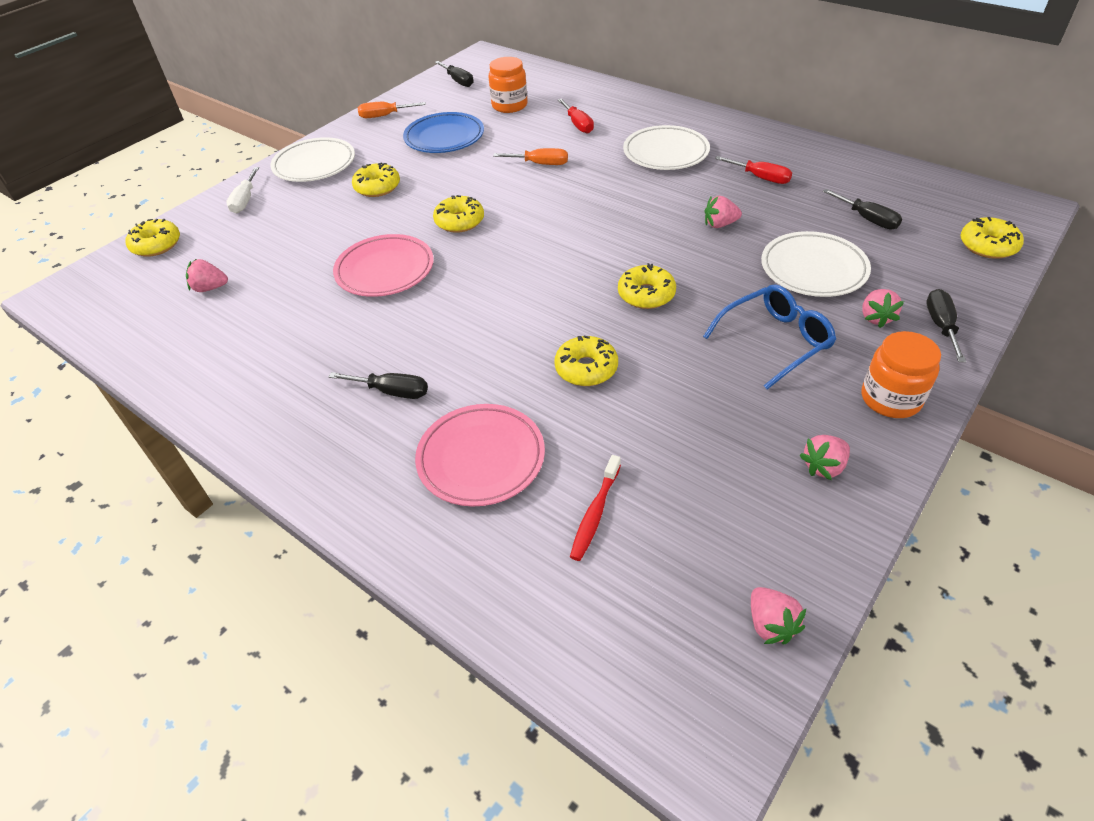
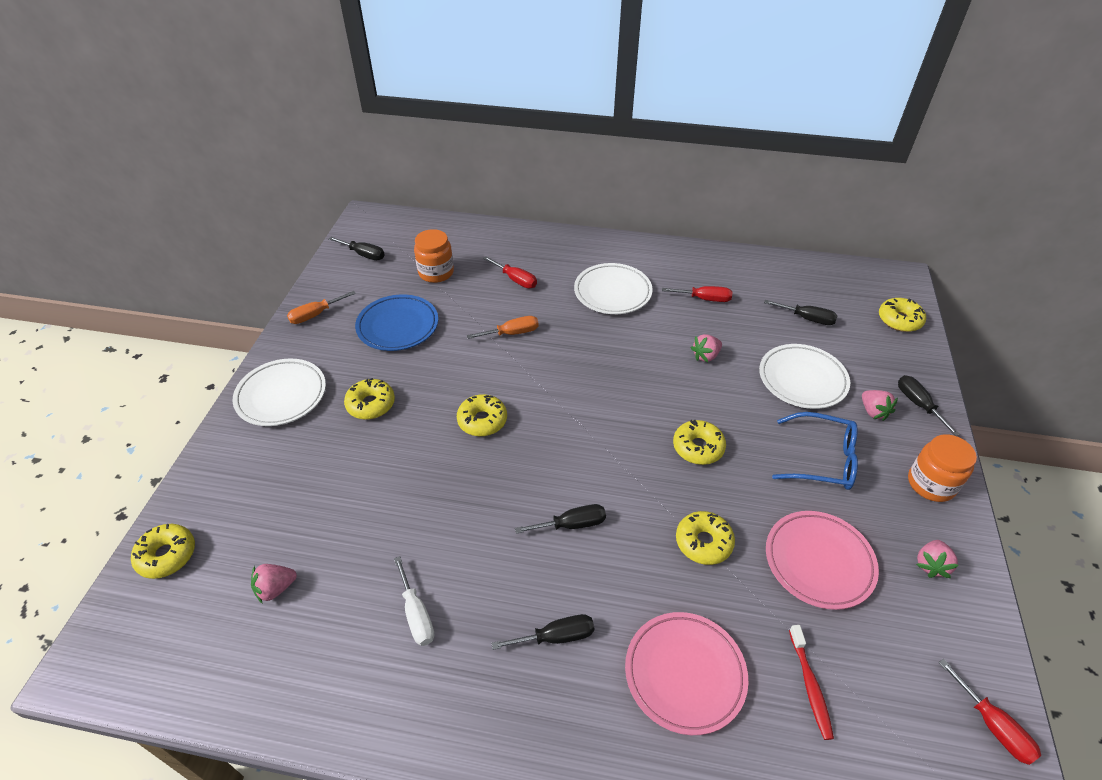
camera: 30 degrees left, 0 degrees up
white screwdriver [226,167,259,213] -> white screwdriver moved to [394,556,434,646]
pink plate [333,234,434,297] -> pink plate moved to [766,511,879,610]
blue glasses [703,284,836,389] -> blue glasses turned 75 degrees clockwise [772,412,858,490]
pink strawberry [751,587,806,644] -> red screwdriver [938,659,1041,765]
none -> black screwdriver [515,504,606,534]

